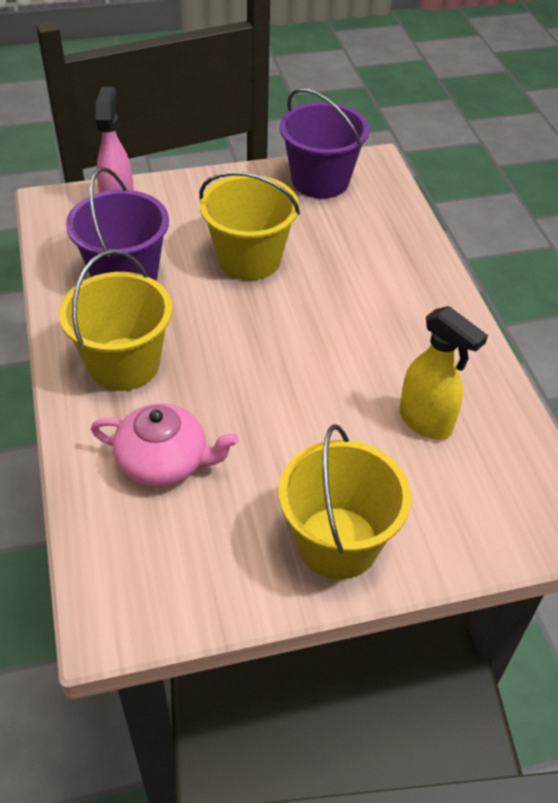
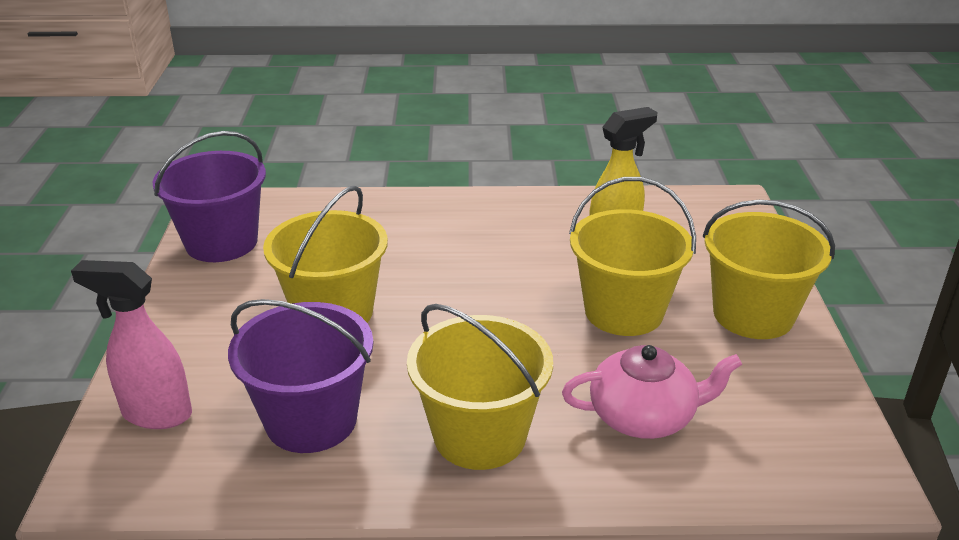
camera: 75 degrees left, 15 degrees down
pink teapot [91,403,239,486] -> pink teapot turned 60 degrees clockwise [562,345,742,439]
none -> yellow bucket [569,177,696,336]

